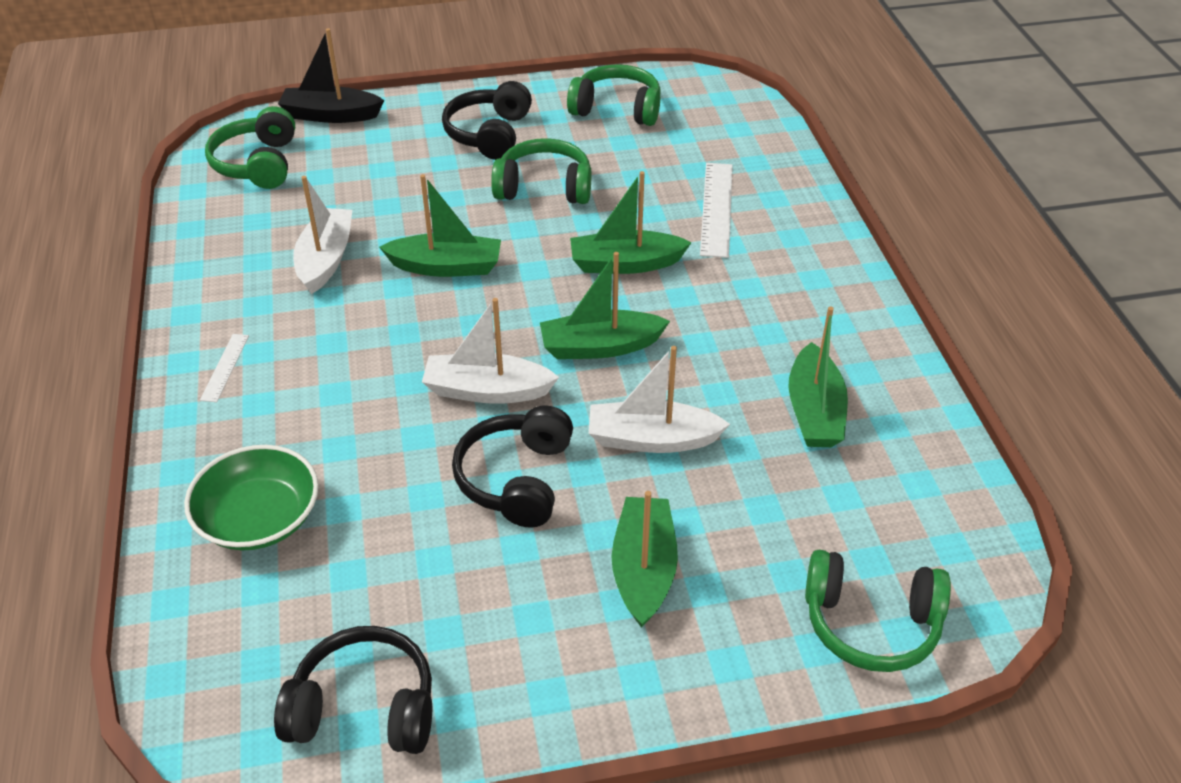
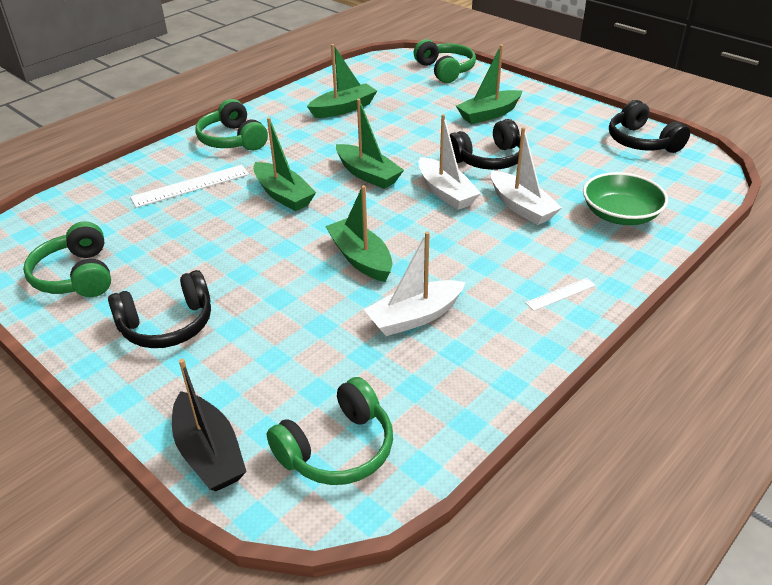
camera: 125 degrees left, 5 degrees down
green headphones [491,138,591,204] -> green headphones moved to [195,99,268,151]
white boat [589,346,730,453] -> white boat moved to [491,127,562,225]

